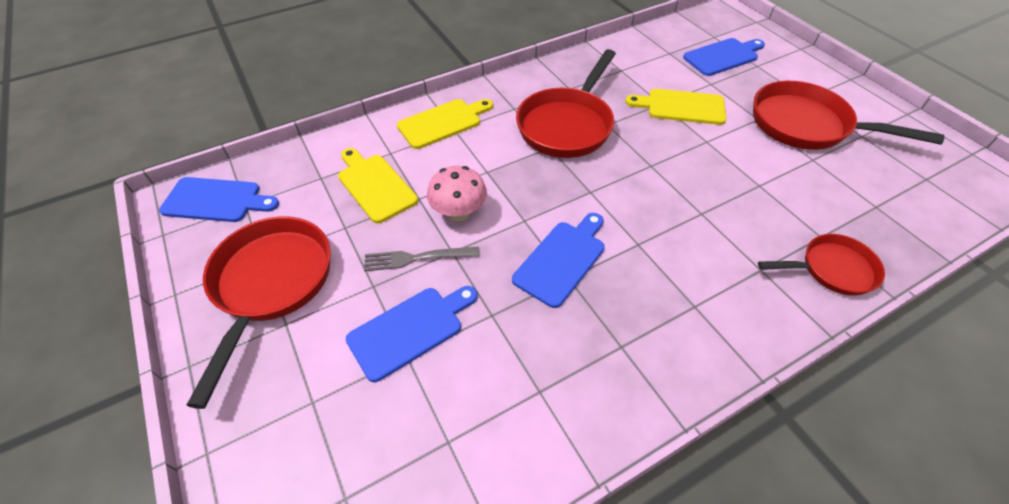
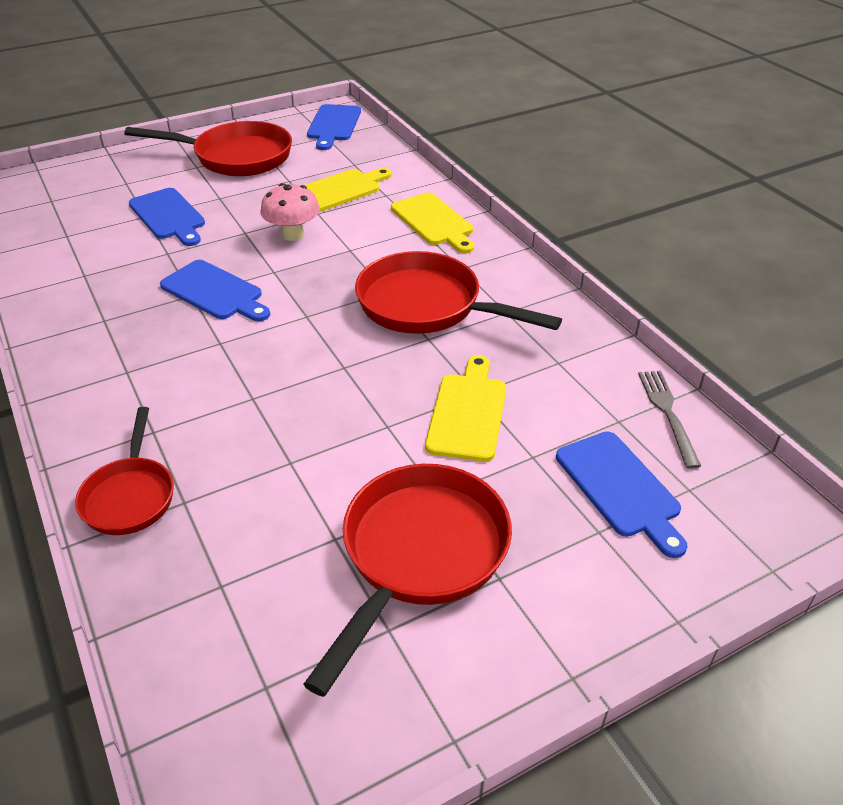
camera: 90 degrees right, 10 degrees down
grey fork [364,247,479,271] -> grey fork moved to [638,371,701,469]

